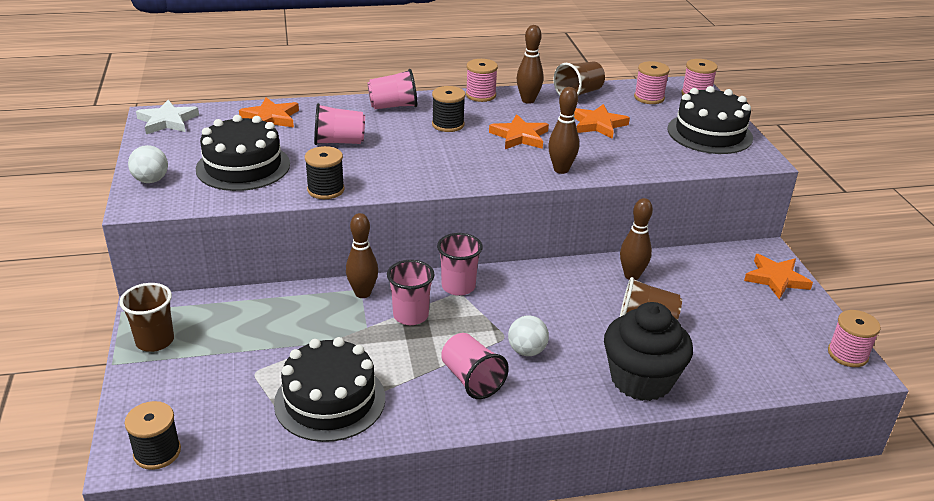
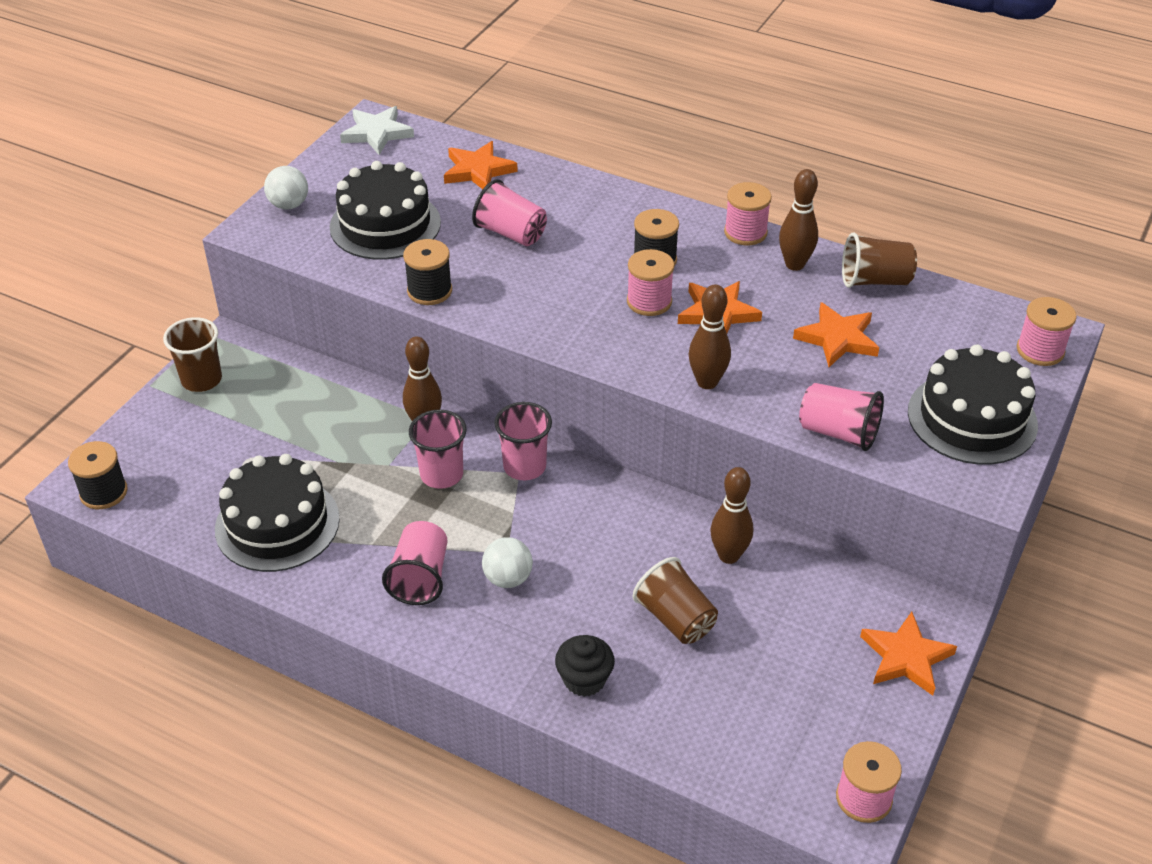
camera: 40 degrees right, 10 degrees up
pink cup [367,69,417,109] -> pink cup moved to [799,383,884,451]
black cupcake [604,302,693,401] -> black cupcake [555,635,615,697], size x0.53
pink spool [634,61,670,104] -> pink spool moved to [627,249,674,316]

